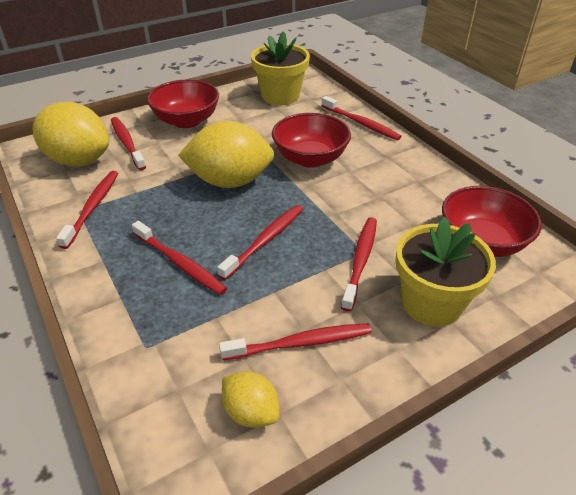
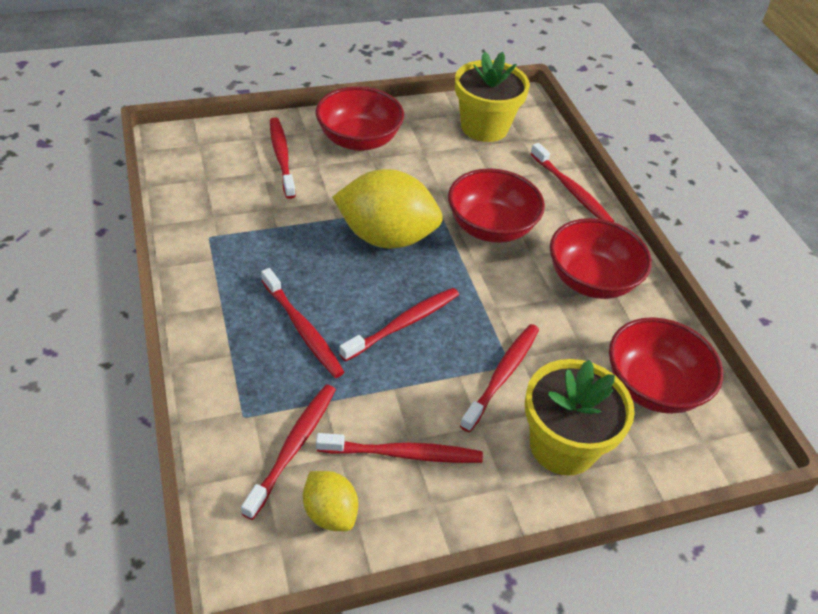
camera: 10 degrees right, 5 degrees up
yellow lemon [33,102,109,166] -> none
red toothbrush [56,171,118,249] -> red toothbrush moved to [241,384,336,520]
none -> red bowl [550,218,652,299]

